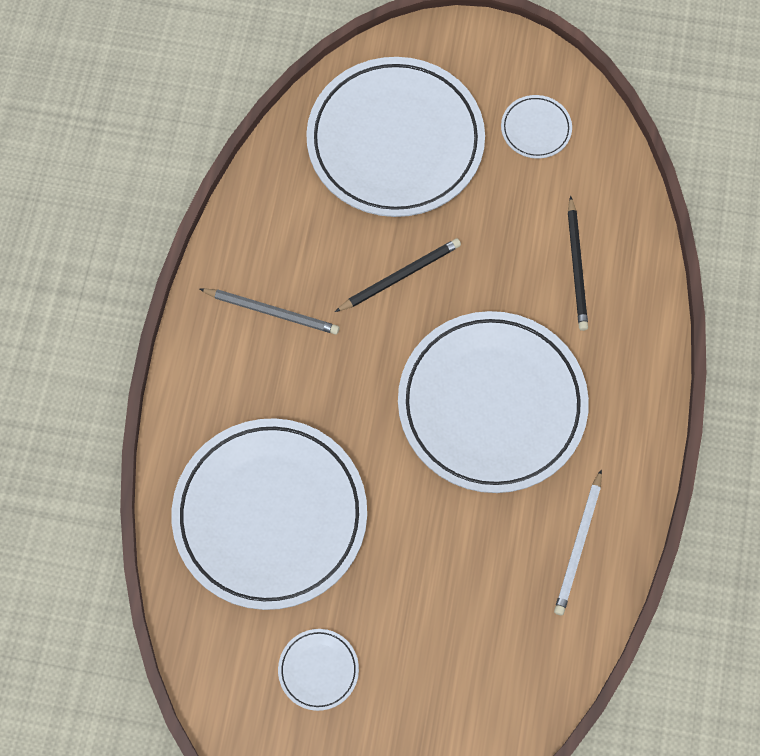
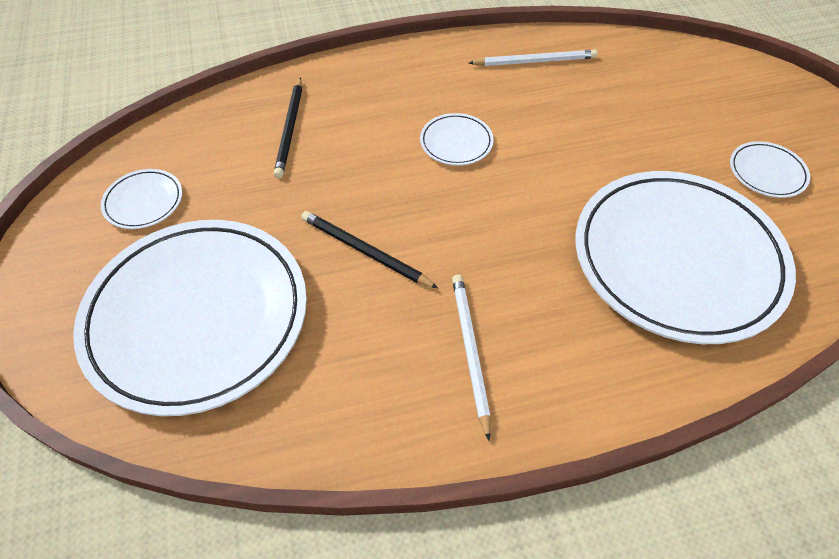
camera: 115 degrees left, 15 degrees down
grey pencil [200,288,339,335] -> white pencil [452,274,491,441]
white plate [398,311,589,493] -> white plate [420,113,494,166], size x0.40
black pencil [568,196,588,331] -> black pencil turned 120 degrees clockwise [274,77,302,178]

